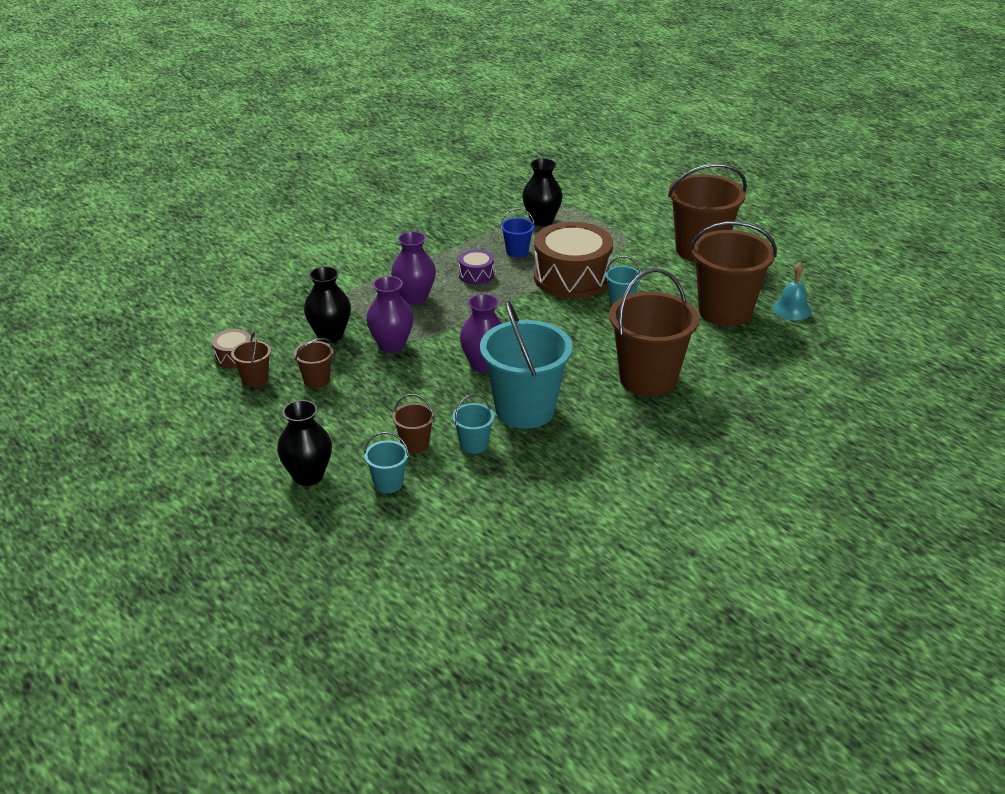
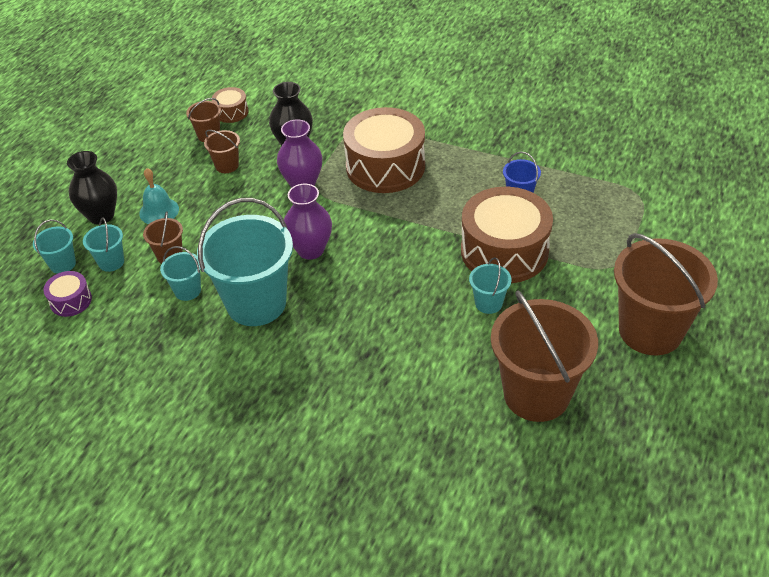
camera: 65 degrees right, 10 degrees up
purple vase [391,231,436,305] -> brown drum [343,107,425,193]
purple drum [459,250,494,285] -> purple drum moved to [43,271,92,317]
black vase [522,159,563,226] -> none
brown bucket [609,268,699,396] -> none
turquoise bell [772,263,812,320] -> turquoise bell moved to [139,168,179,224]
none -> turquoise bucket [33,220,76,274]

